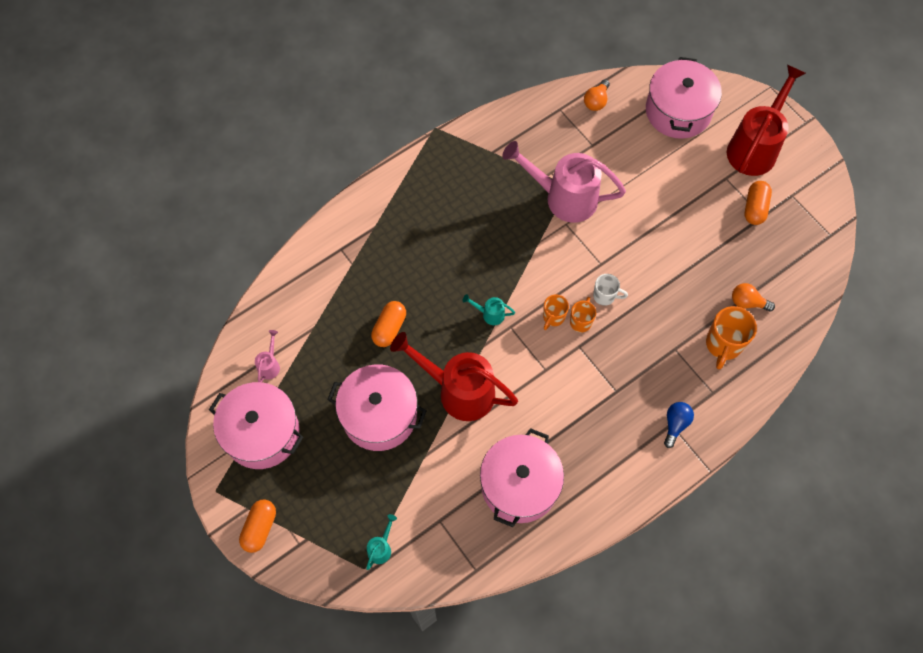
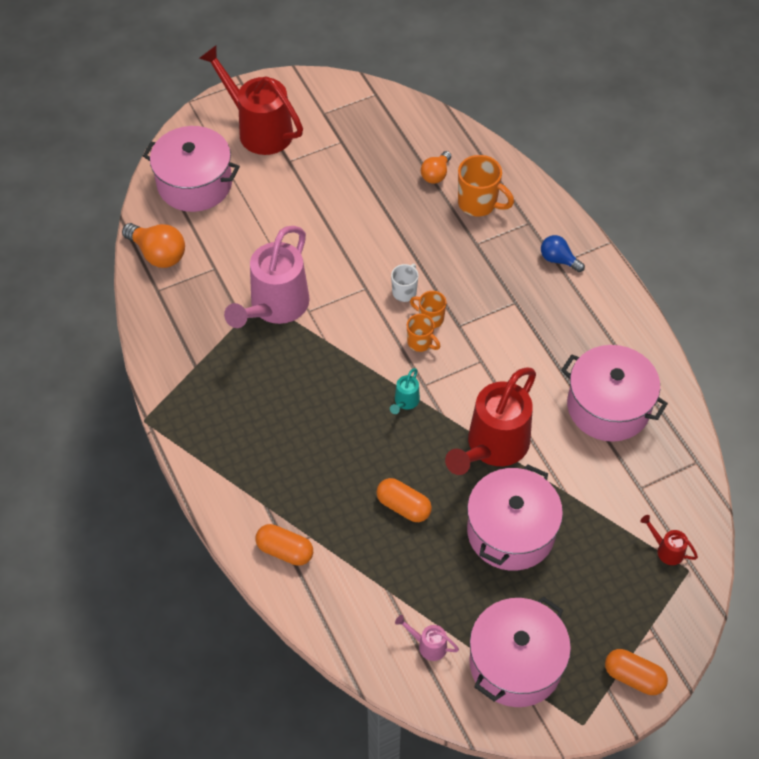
camera: 80 degrees left, 10 degrees down
turquoise watering can [366,514,397,570] -> red watering can [640,515,698,565]
orange light bulb [584,79,610,111] -> orange light bulb [122,223,185,268], size x1.57
orange capsule [744,181,772,225] -> orange capsule moved to [256,524,313,566]

